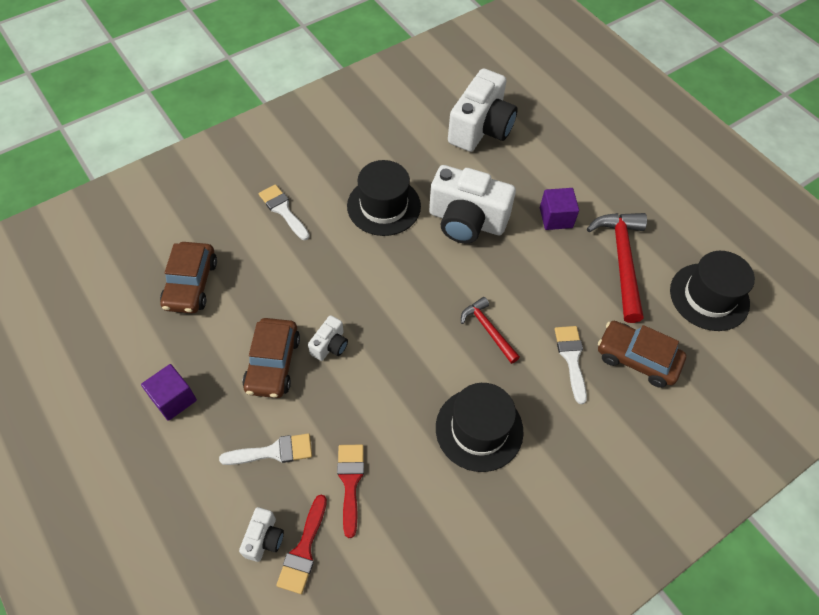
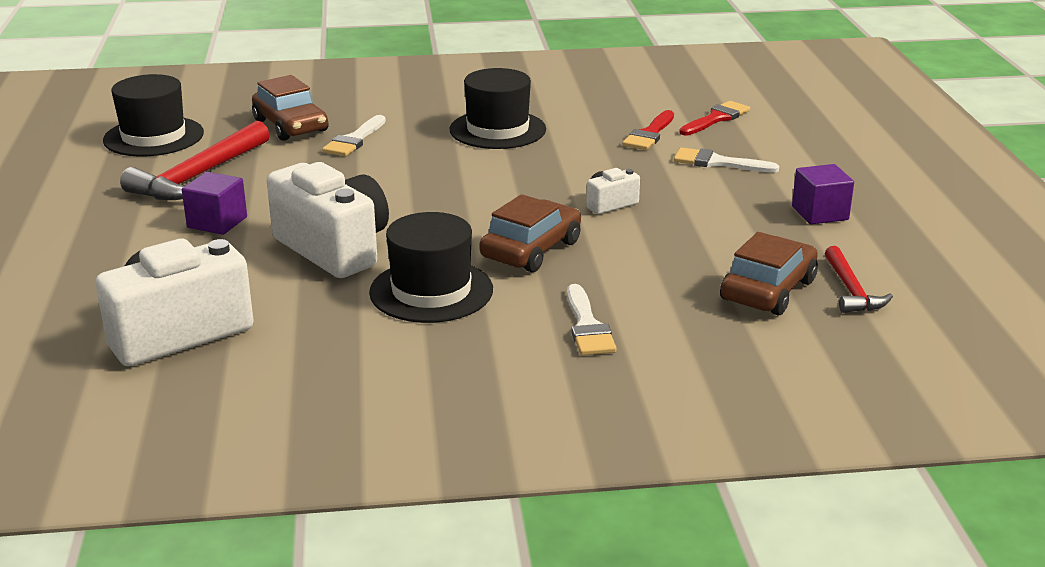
camera: 150 degrees left, 30 degrees down
white camera [239,507,284,562] -> none
brown car [242,318,300,398] -> brown car moved to [479,194,581,272]
red hammer [461,297,520,364] -> red hammer moved to [825,246,893,313]

